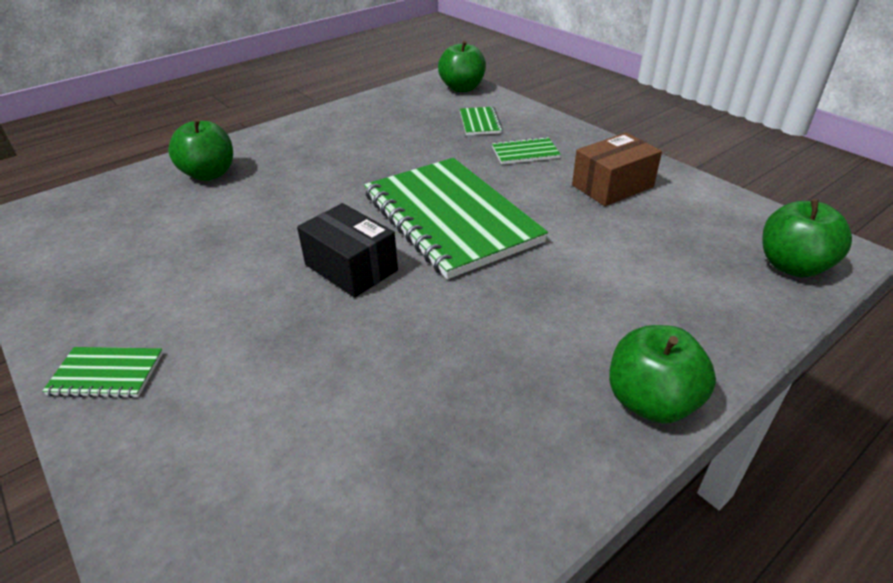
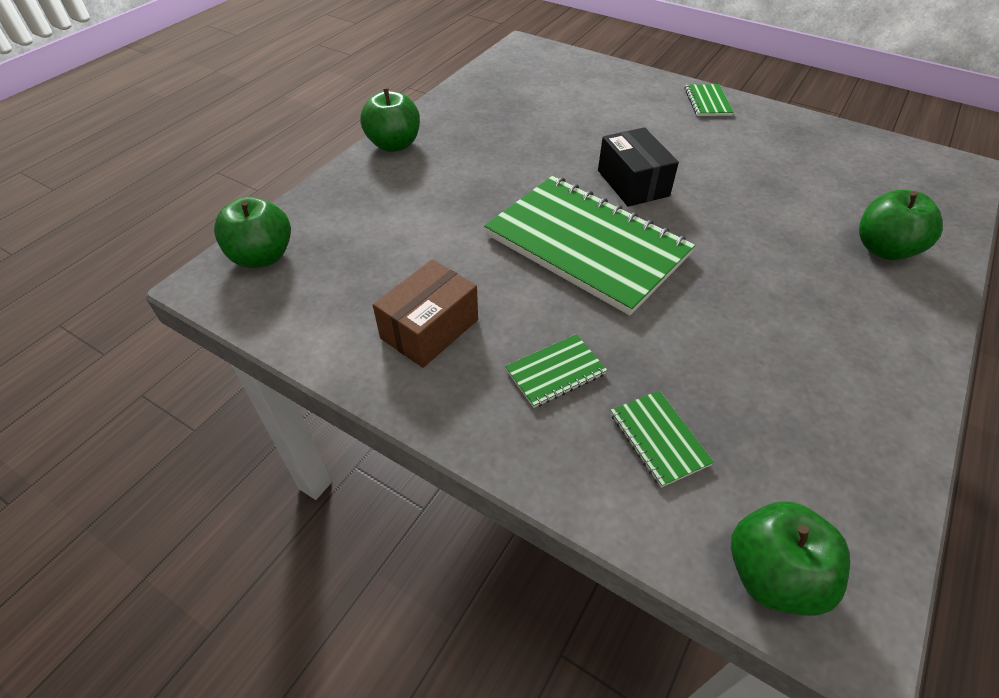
camera: 160 degrees right, 10 degrees up
green notebook [42,347,163,398] -> green notebook turned 75 degrees counterclockwise [684,84,734,116]
black box [297,203,398,298] -> black box turned 45 degrees clockwise [598,127,679,207]

